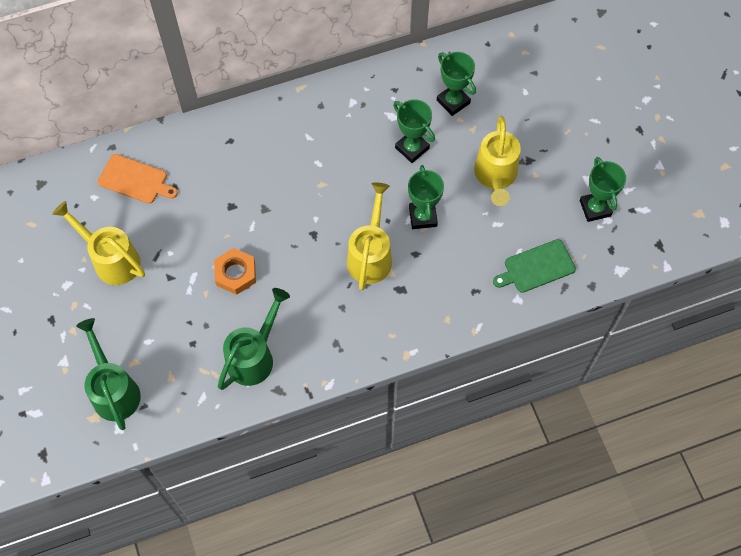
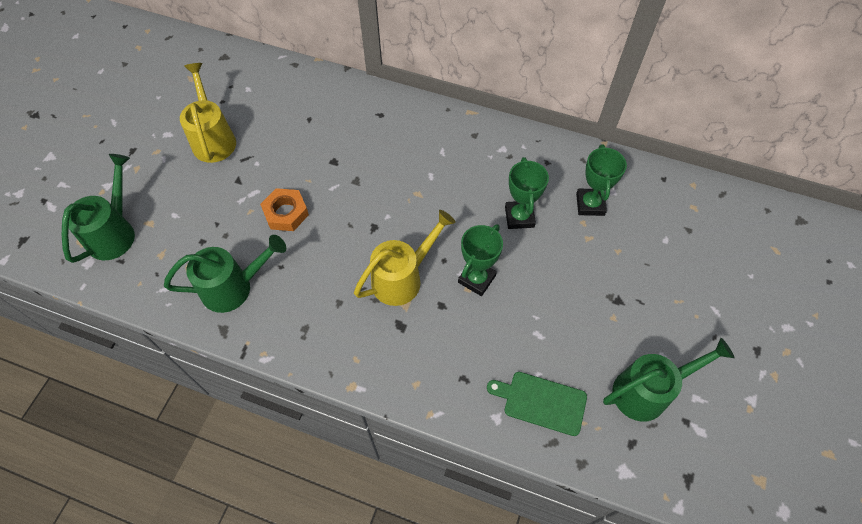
camera: 40 degrees right, 5 degrees down
orange cutting board [98,154,178,204] -> none
yellow watering can [474,116,521,206] -> none
green trophy [580,157,626,222] -> green watering can [603,338,735,422]

